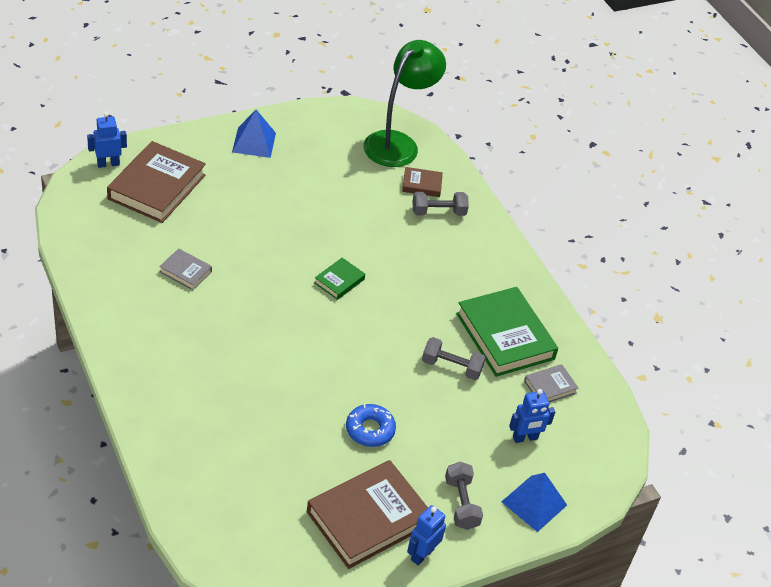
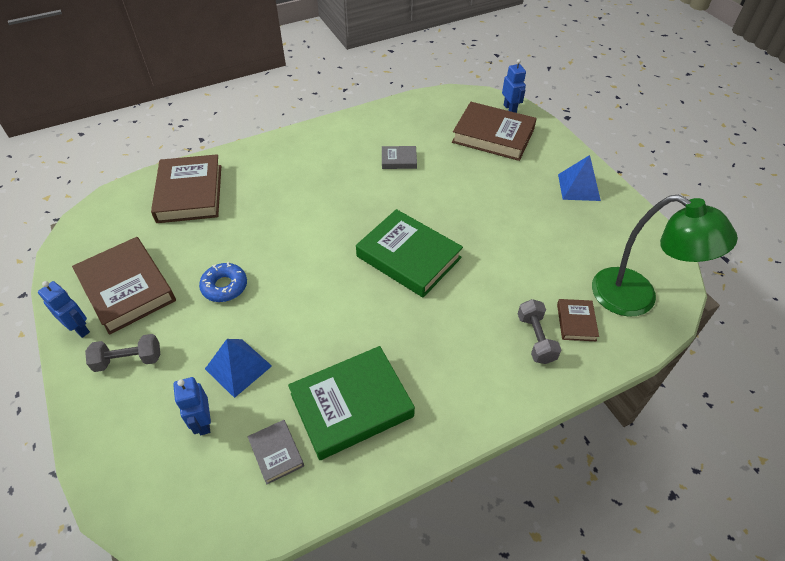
camera: 95 degrees right, 5 degrees up
grey book [159,248,212,290] -> grey book turned 60 degrees clockwise [382,146,417,169]
green book [314,258,365,300] -> green book [356,209,463,297], size x2.09
grey dumbbell [422,337,486,380] -> none
blue pyramid [501,473,567,532] -> blue pyramid moved to [205,339,272,398]
none -> brown book [151,154,221,223]

